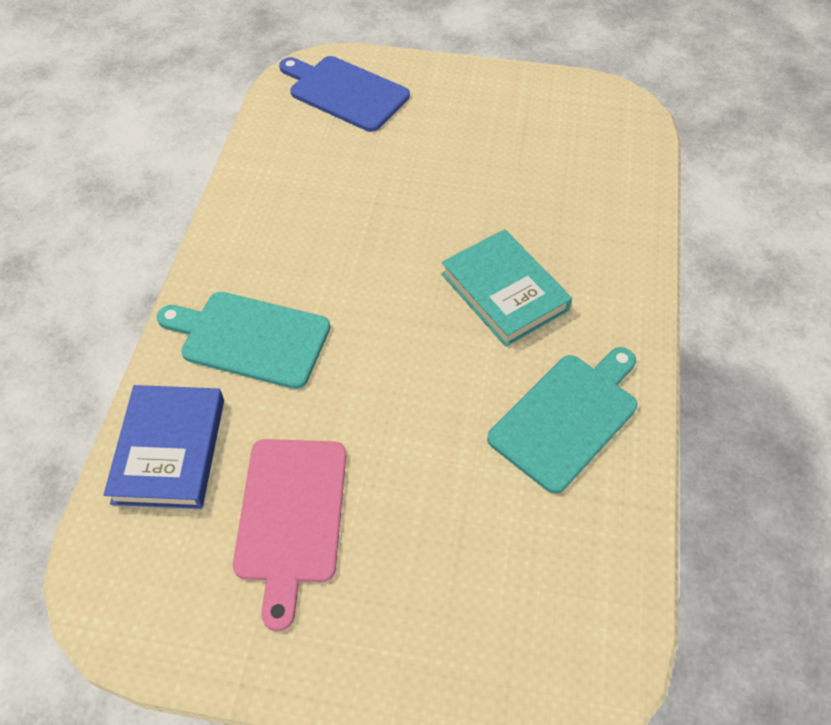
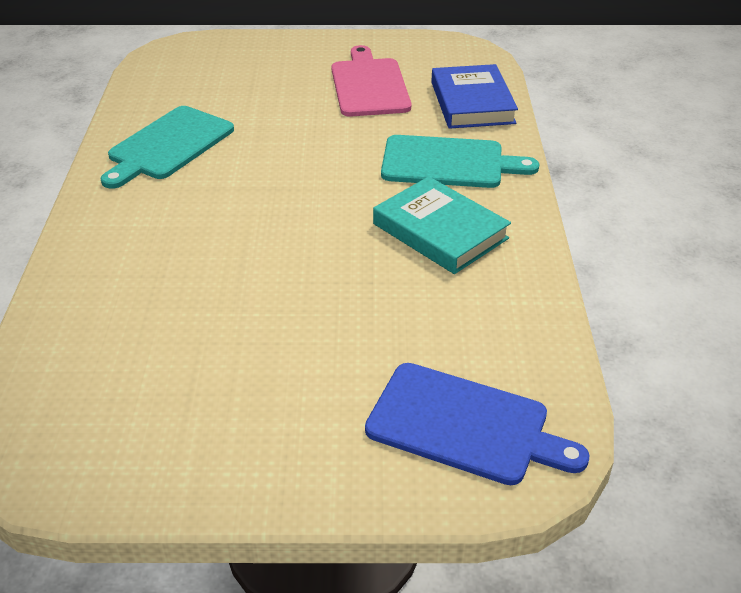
camera: 170 degrees right, 15 degrees down
turquoise book [441,229,572,347] -> turquoise book moved to [373,176,511,274]

